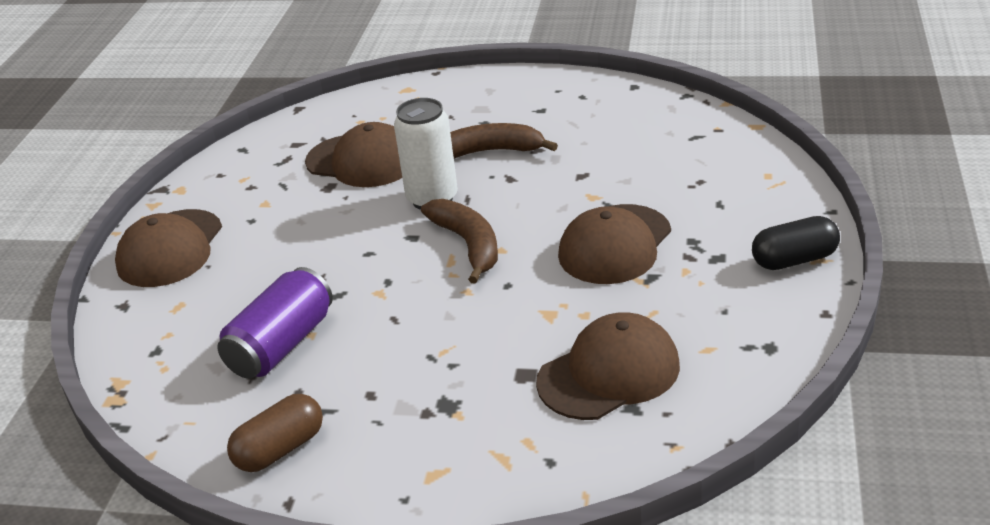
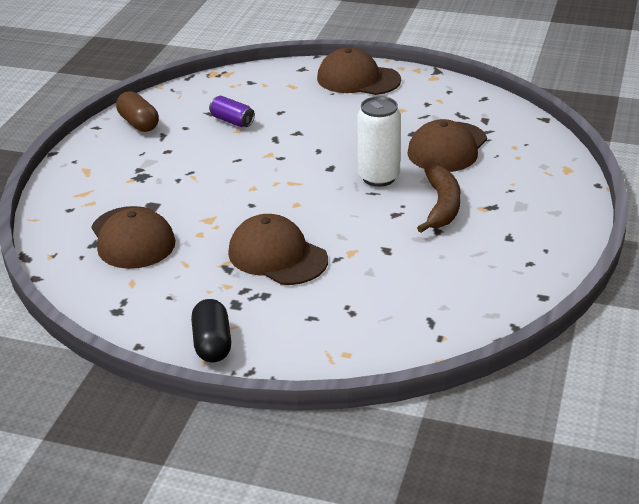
camera: 95 degrees right, 0 degrees up
purple can [217,267,333,379] -> purple can [209,96,255,127], size x0.58
brown banana [421,199,498,284] -> none

